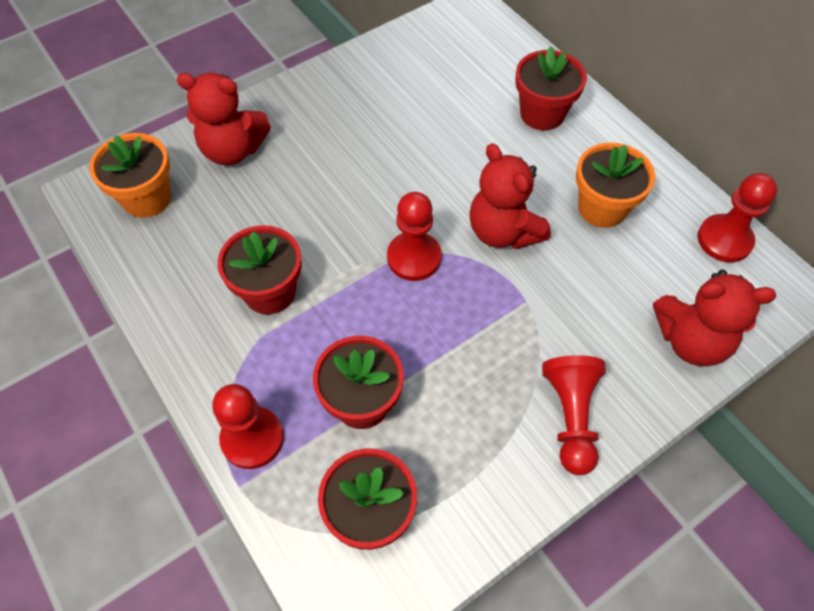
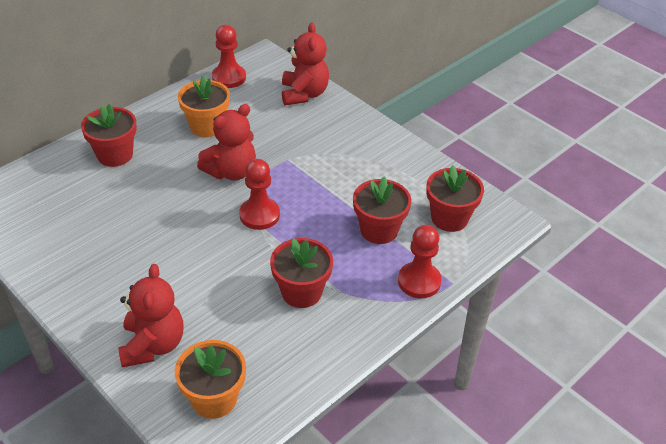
camera: 100 degrees left, 15 degrees down
red pawn [542,355,606,475] -> none

